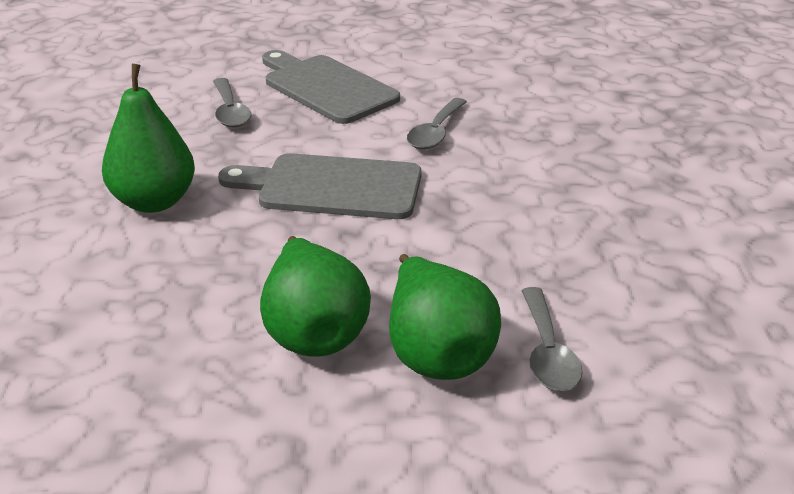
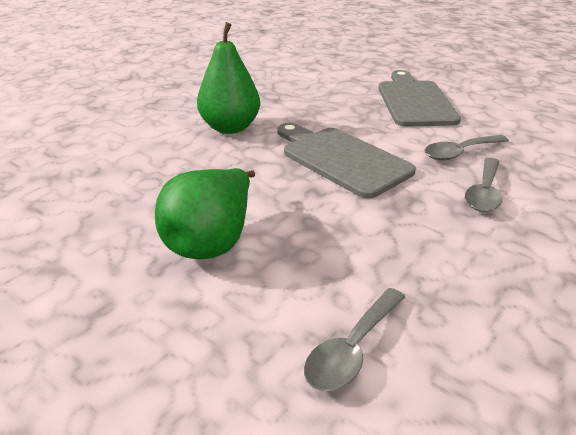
camera: 40 degrees right, 0 degrees up
grey spoon [213,78,251,127] -> grey spoon moved to [465,158,502,212]
green pear [389,254,501,380] -> none

